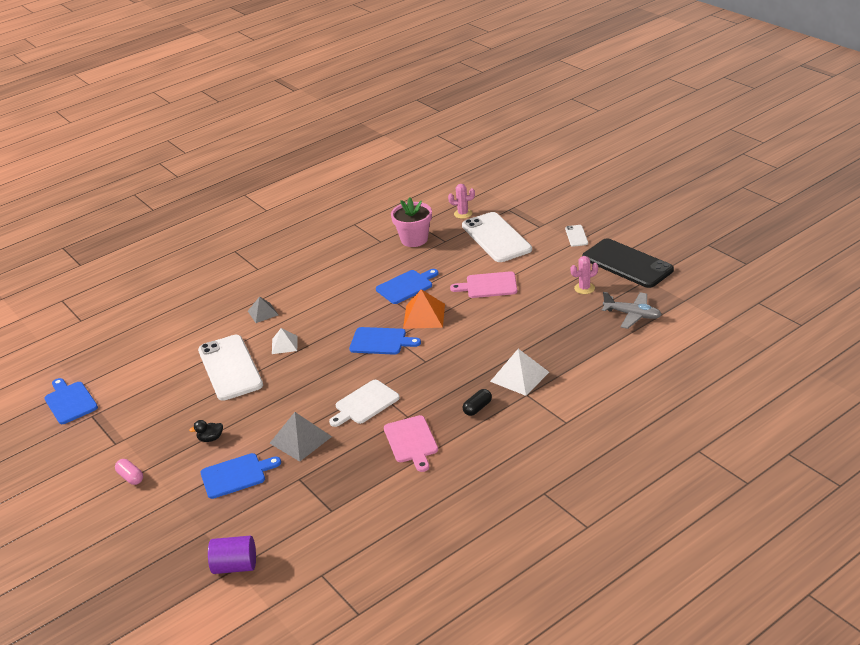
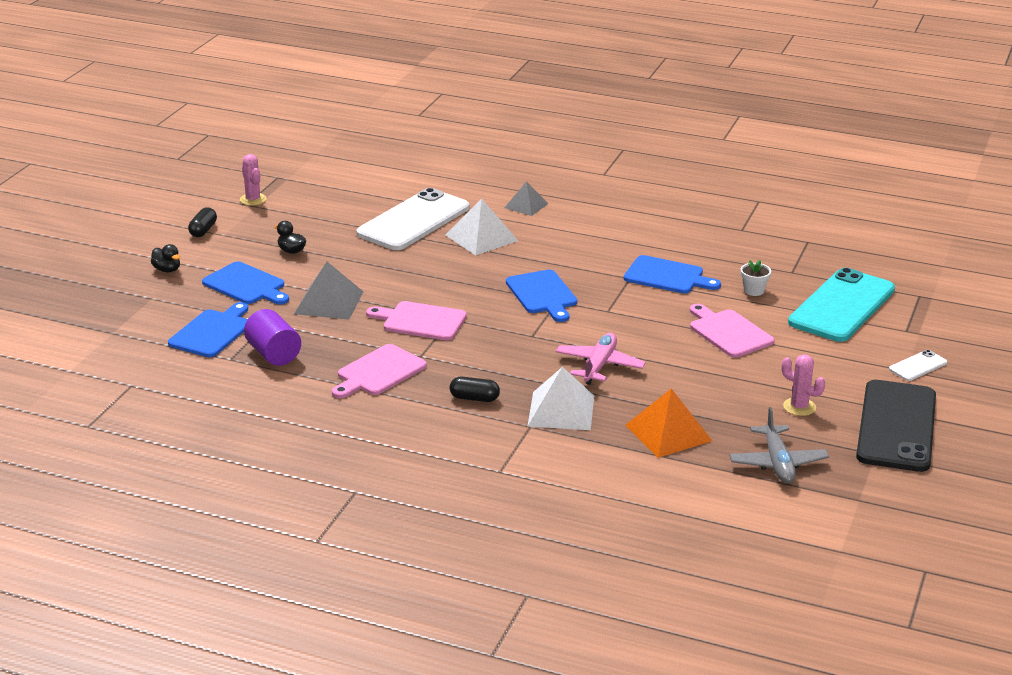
camera: 55 degrees right, 5 degrees down
blue cutting board [44,378,98,424] -> blue cutting board moved to [168,302,248,357]
pink capsule [115,459,143,485] -> black capsule [188,208,217,237]
purple cylinder [208,536,256,574] -> purple cylinder moved to [244,309,301,366]
white pyramid [272,328,297,354] -> white pyramid [446,198,518,256], size x1.57
white cutting board [329,380,400,427] -> pink cutting board [366,301,467,341]
pink flower pot [391,197,432,247] -> none
orange pyramid [403,289,445,329] -> orange pyramid moved to [625,388,712,458]
pink cactus [448,184,475,219] -> pink cactus moved to [240,154,267,206]
white phone [462,212,532,262] -> turquoise phone [788,268,895,342]
none -> black duck [151,244,180,272]
none -> pink plane [556,333,645,385]
none -> white flower pot [741,260,771,296]

